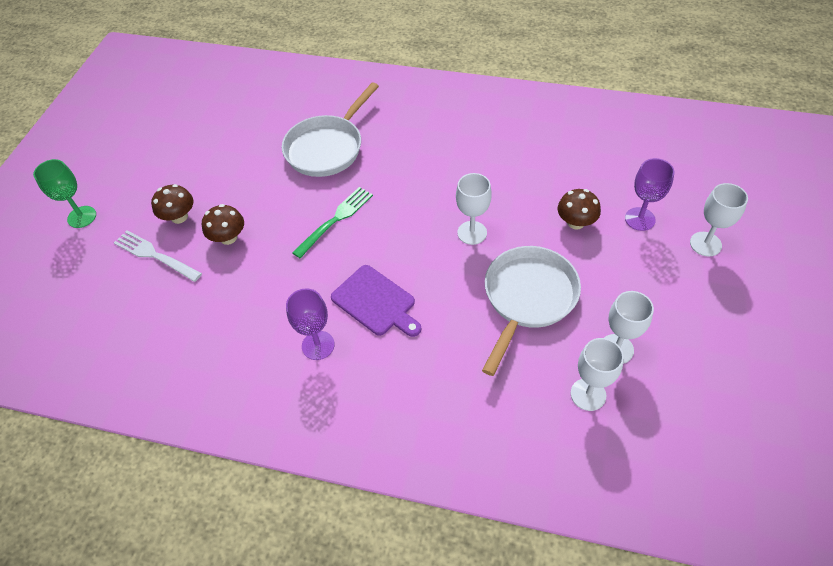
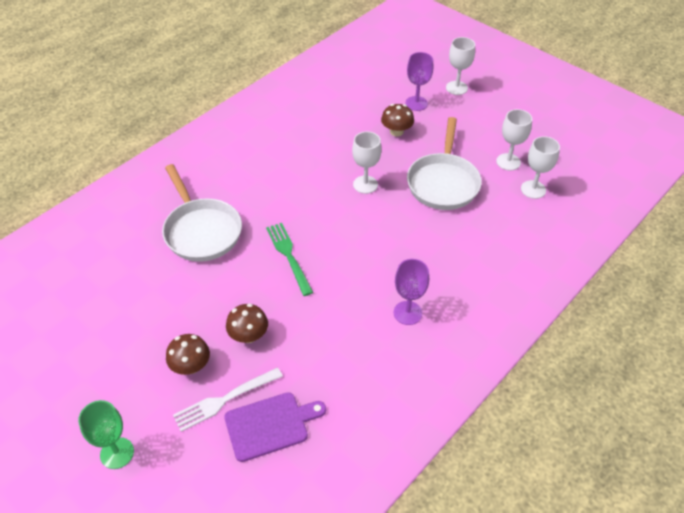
camera: 65 degrees left, 5 degrees down
purple cutting board [331,265,421,337] -> purple cutting board moved to [224,392,326,462]
white pan [482,246,581,376] -> white pan turned 135 degrees counterclockwise [407,117,482,210]

